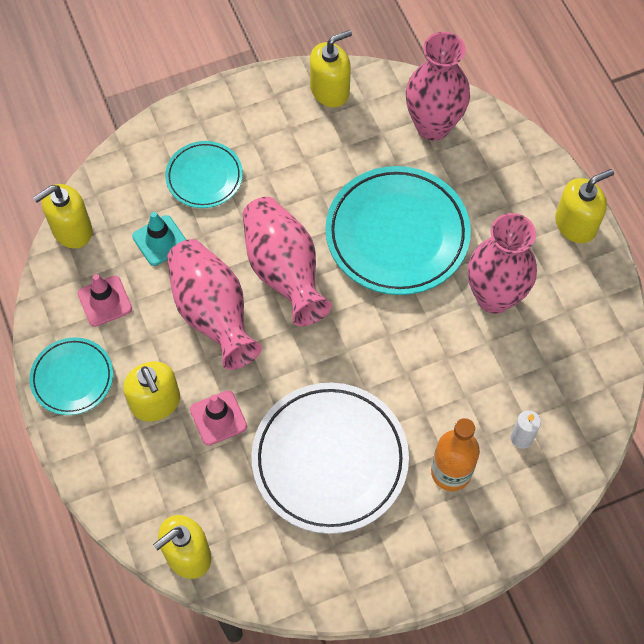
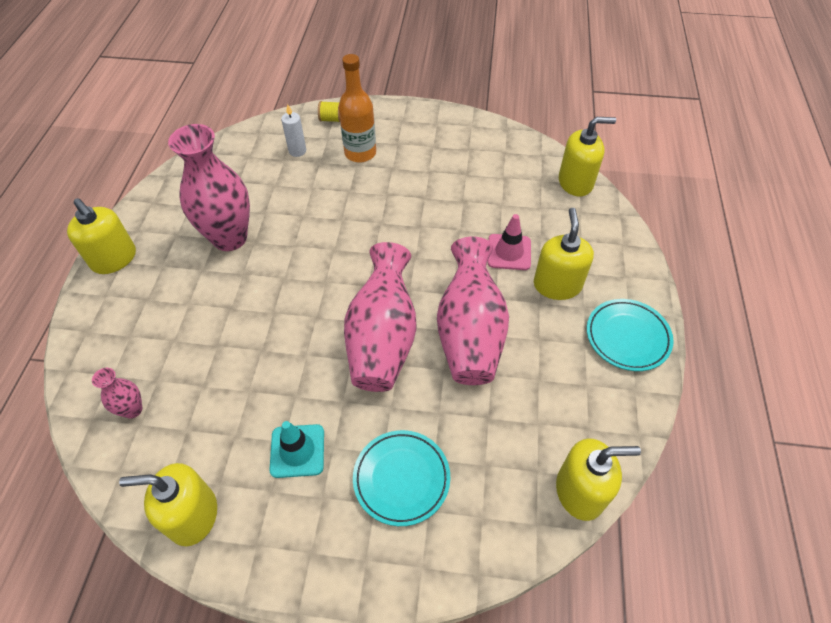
camera: 150 degrees left, 10 degrees down
pink traffic cone [78,274,132,327] -> none
turquoise traffic cone [132,212,186,266] -> turquoise traffic cone moved to [269,421,324,478]
white plate [251,383,409,534] -> none
turquoise plate [326,166,471,295] -> none
pink vase [406,32,470,141] -> pink vase [92,368,142,419], size x0.45
yellow soap dispenser [555,169,614,243] -> yellow soap dispenser turned 135 degrees counterclockwise [67,198,136,274]
none -> yellow spool [318,101,340,122]

